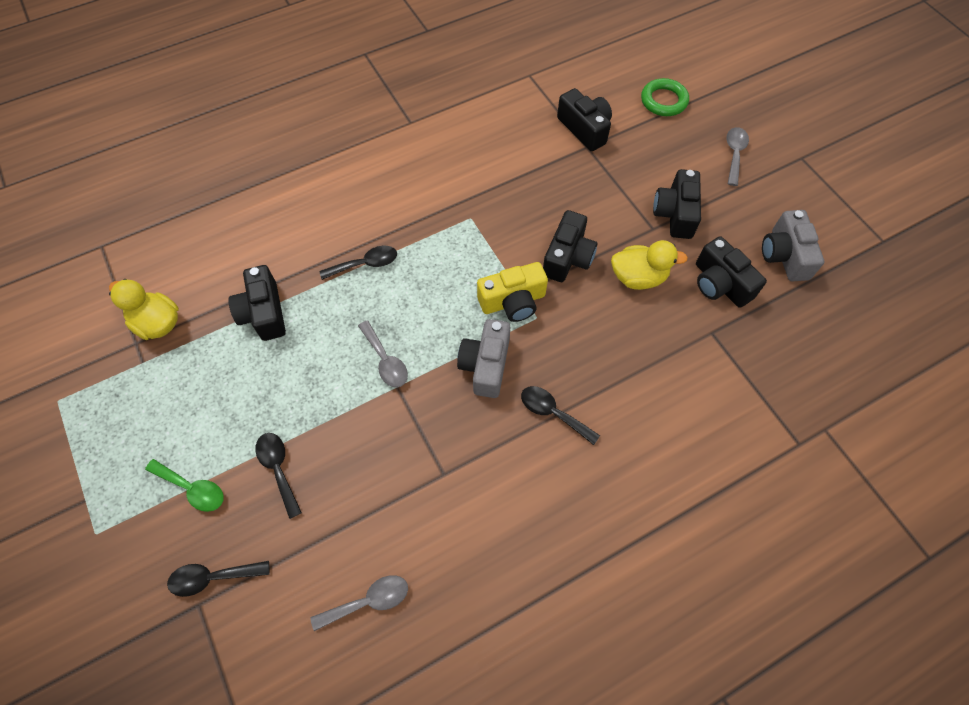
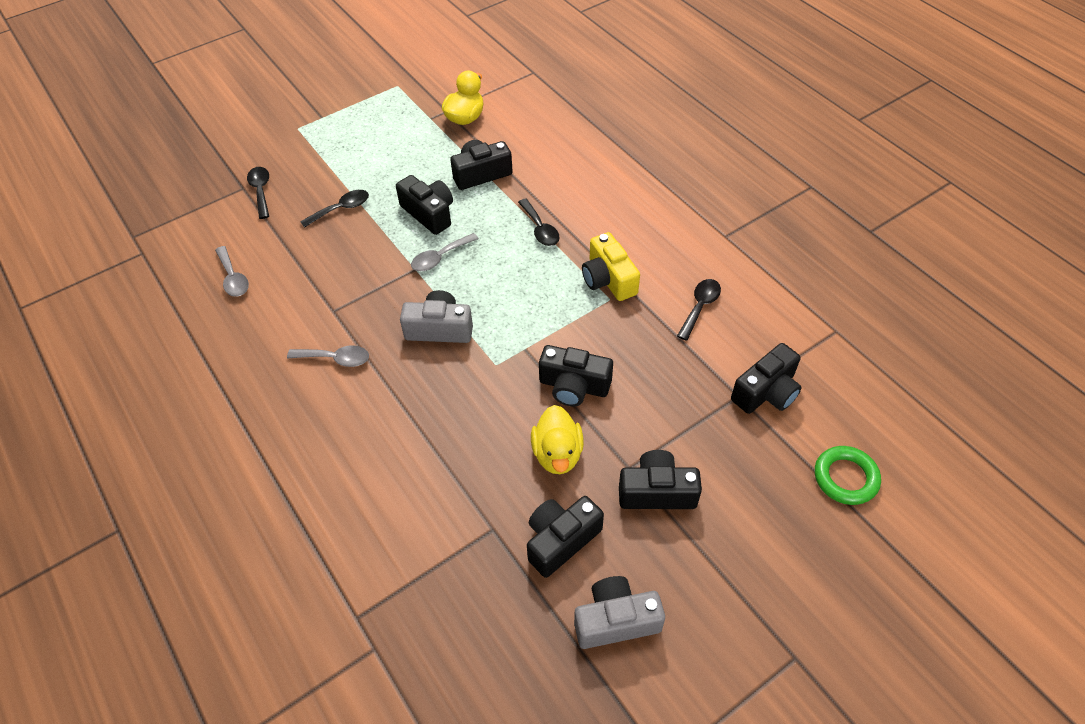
camera: 85 degrees right, 10 degrees down
green spoon [145,459,224,512] -> none
yellow camera [477,262,548,322] -> yellow camera moved to [582,232,640,301]
black spoon [521,386,600,445] -> black spoon moved to [677,279,721,341]
grey spoon [726,127,749,186] -> grey spoon moved to [287,346,369,367]
none -> black camera [396,175,453,235]

